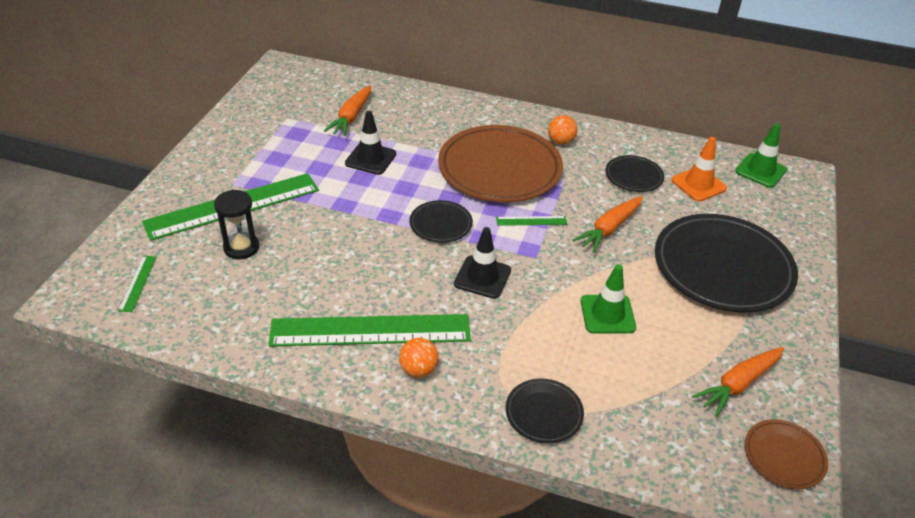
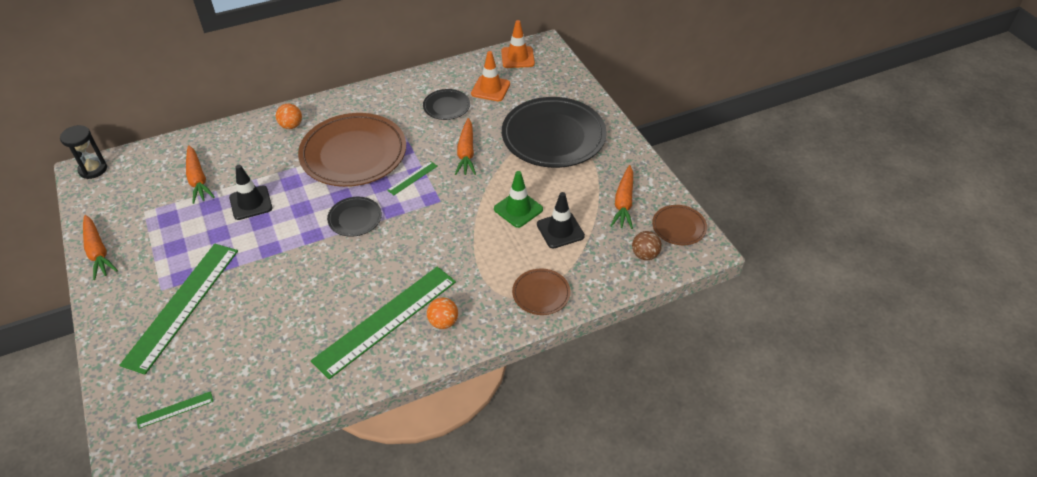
camera: 40 degrees left, 5 degrees up
green ruler [118,256,156,312] -> green ruler turned 75 degrees counterclockwise [136,391,213,429]
black hourglass [214,190,259,259] -> black hourglass moved to [60,125,107,179]
black traffic cone [454,227,511,299] -> black traffic cone moved to [537,192,585,249]
black plate [506,378,584,444] -> brown plate [512,269,571,315]
orange ball [548,115,577,145] -> orange ball moved to [276,104,302,129]
green traffic cone [735,124,787,188] -> orange traffic cone [501,20,535,68]
none -> orange carrot [83,215,118,280]
none -> brown ball [632,231,662,260]

